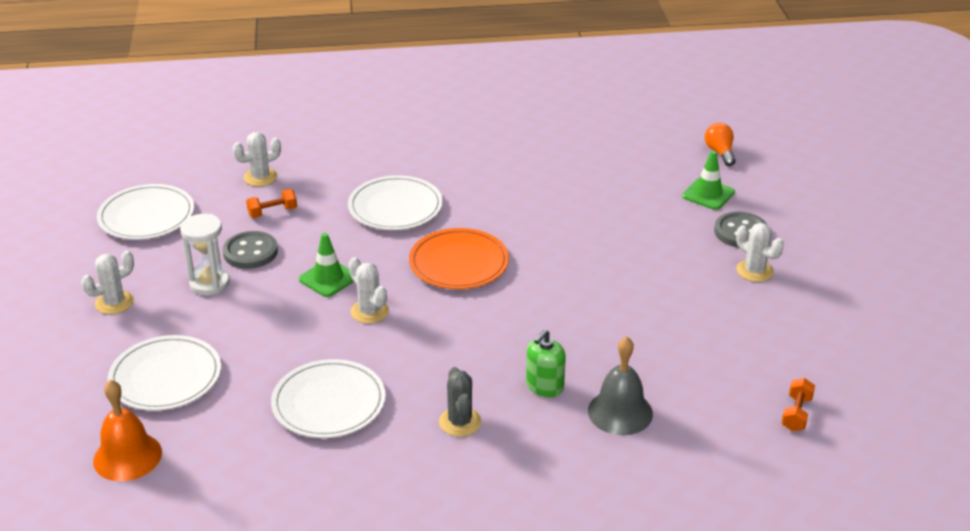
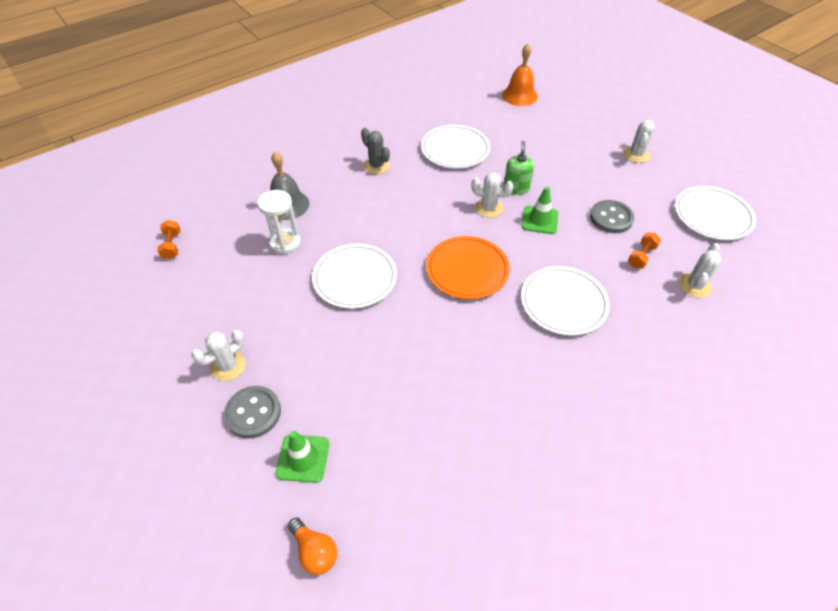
camera: 150 degrees right, 15 degrees up
white plate [108,335,221,411] -> white plate moved to [312,244,397,309]
white hourglass [180,214,230,295] -> white hourglass moved to [258,190,301,255]
green soap dispenser [526,329,566,397] -> green soap dispenser moved to [504,141,534,195]
white cactus [736,223,784,282] -> white cactus turned 60 degrees counterclockwise [191,330,246,381]

